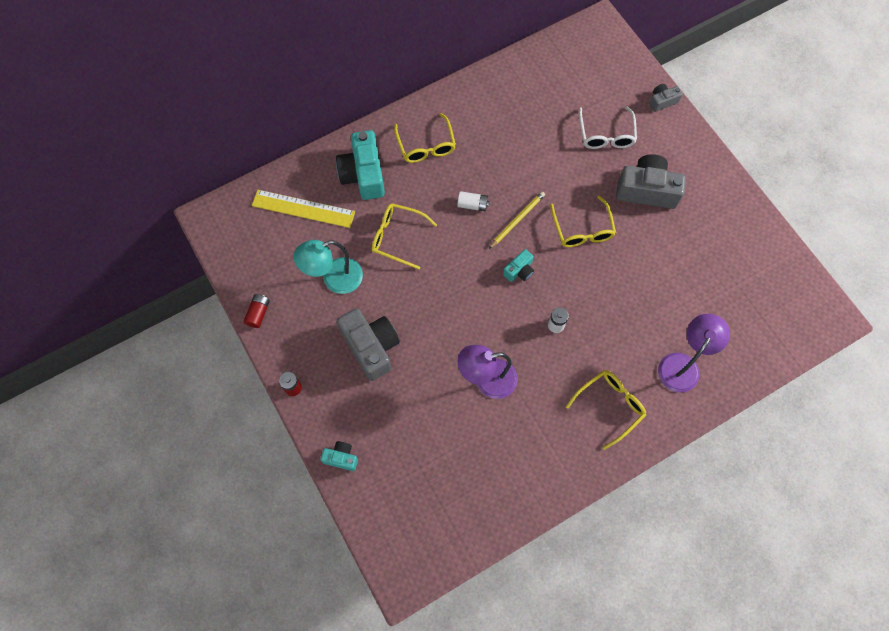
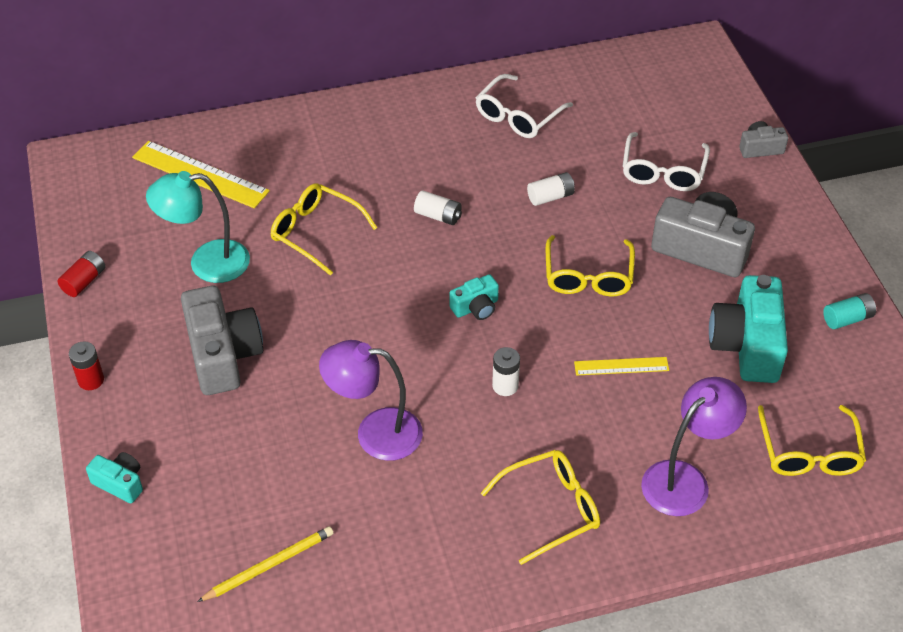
camera: 15 degrees right, 20 degrees down
turquoise camera [336,130,385,200] -> turquoise camera moved to [709,275,788,383]
yellow glasses [394,113,456,163] -> yellow glasses moved to [758,405,866,476]
yellow pencil [489,191,545,249] -> yellow pencil moved to [197,526,333,602]
none -> white glasses [476,74,573,138]
none -> white battery [527,172,575,206]
none -> yellow ruler [574,357,669,376]
none -> turquoise battery [823,293,876,329]

